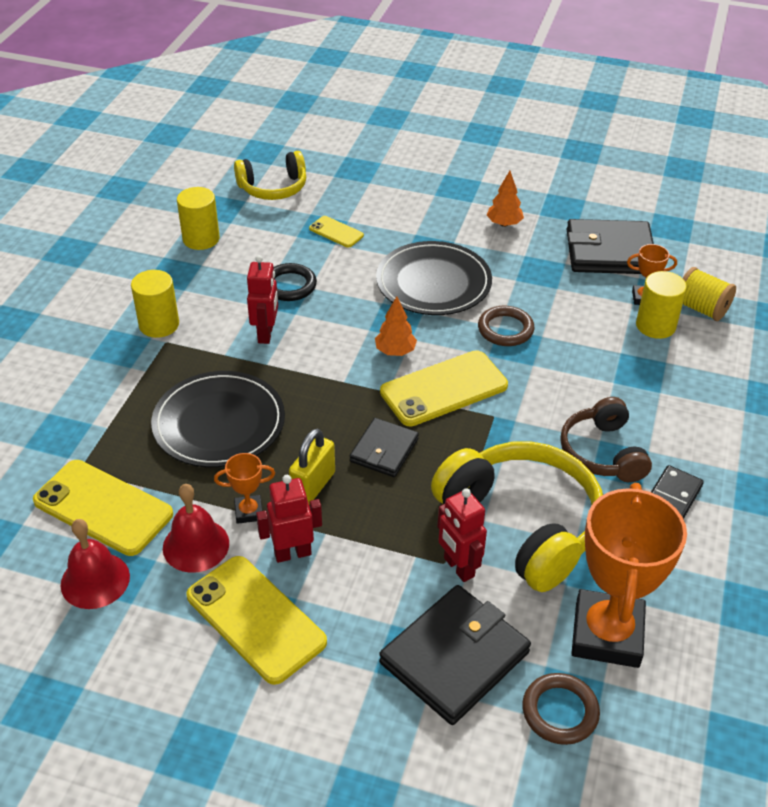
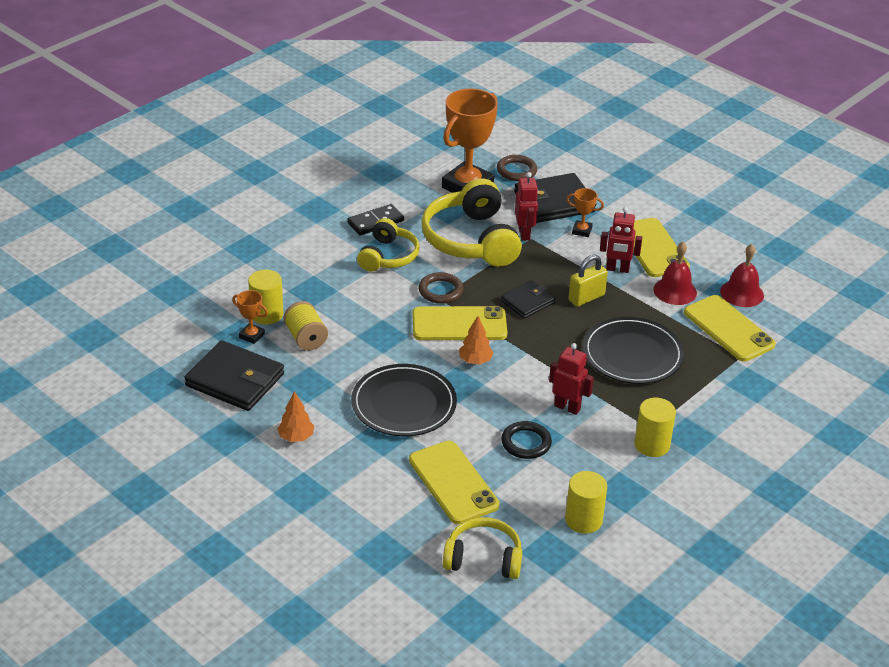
camera: 155 degrees left, 5 degrees down
orange trophy [214,453,275,524] -> orange trophy moved to [566,188,604,237]
red robot [247,255,278,344] -> red robot turned 90 degrees clockwise [549,343,594,415]
yellow phone [309,216,364,248] -> yellow phone [409,441,499,524], size x1.97
brown ring [478,306,534,346] -> brown ring moved to [418,272,464,304]
brown headphones [560,397,652,482] -> yellow headphones [357,218,420,272]
yellow spool [683,267,736,321] -> yellow spool moved to [284,301,328,351]

